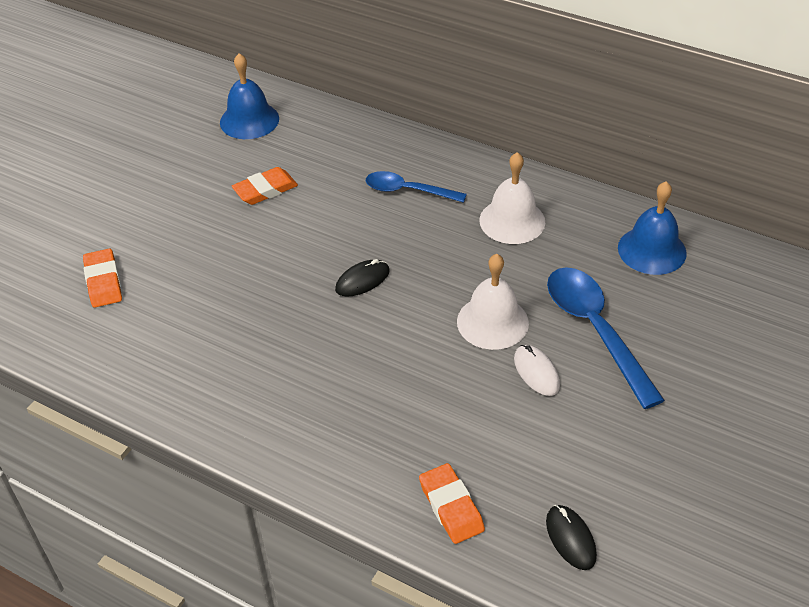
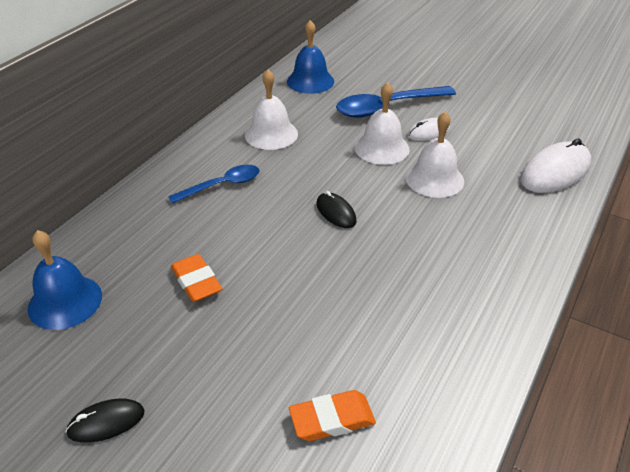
camera: 90 degrees left, 5 degrees down
blue spoon [366,171,467,203] -> blue spoon turned 135 degrees counterclockwise [168,165,260,204]
orange eraser [419,463,485,544] -> white mouse [520,138,591,193]
black mouse [546,505,597,570] -> black mouse moved to [66,398,144,443]
none -> white bell [406,111,464,198]

